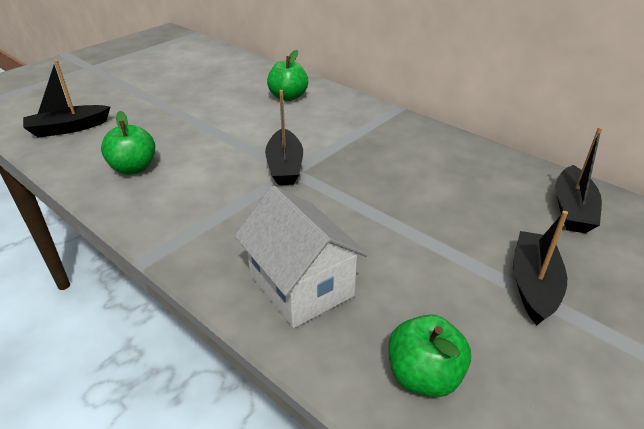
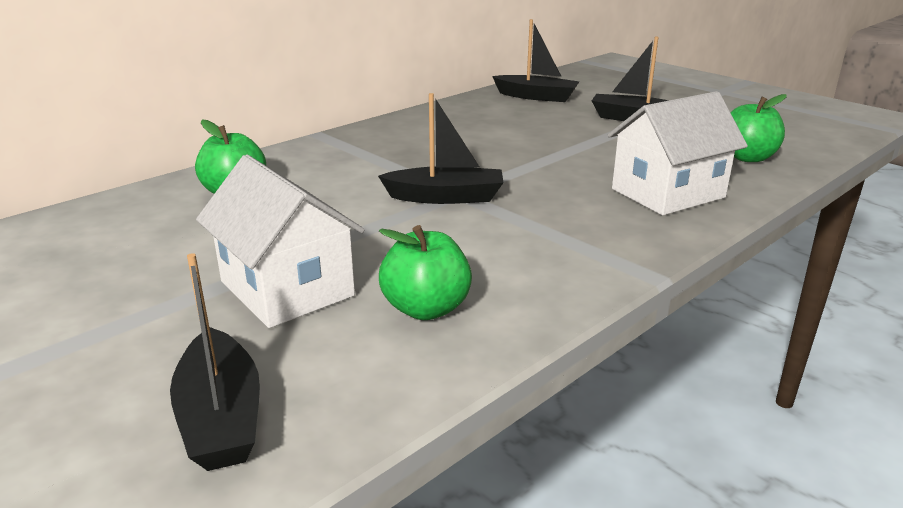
camera: 85 degrees left, 10 degrees down
none -> white house [196,154,365,328]

